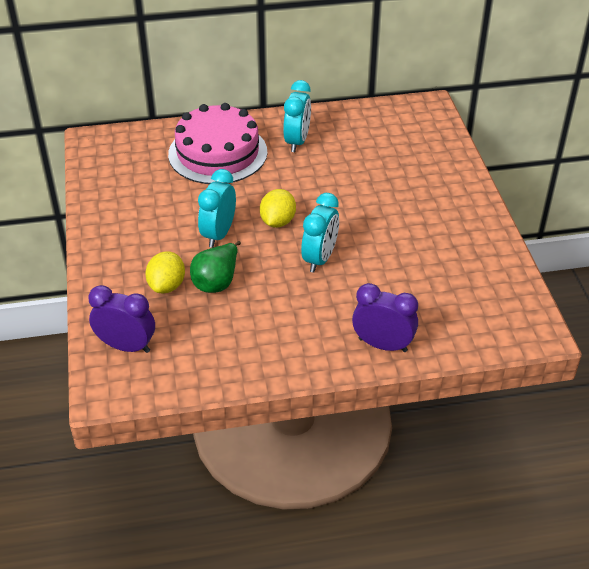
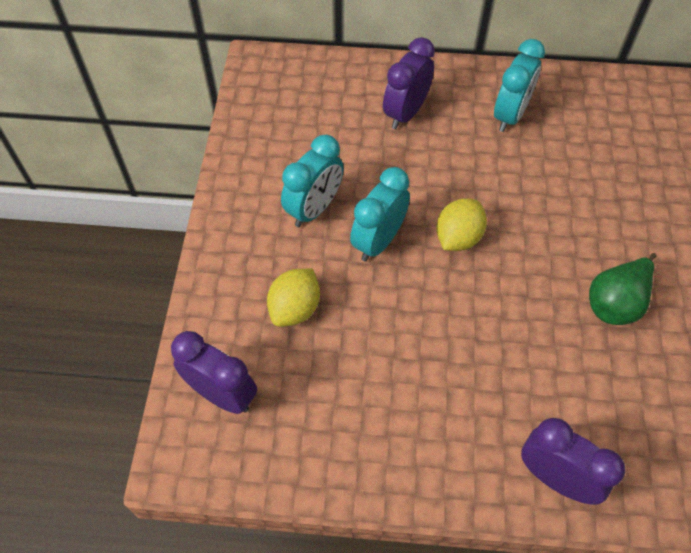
camera: 15 degrees right, 15 degrees up
pink cake [168,103,267,184] -> purple clock [383,37,435,129]
green pear [190,241,241,293] -> green pear moved to [589,253,656,325]
turquoise clock [301,193,339,273] -> turquoise clock moved to [281,135,344,227]

